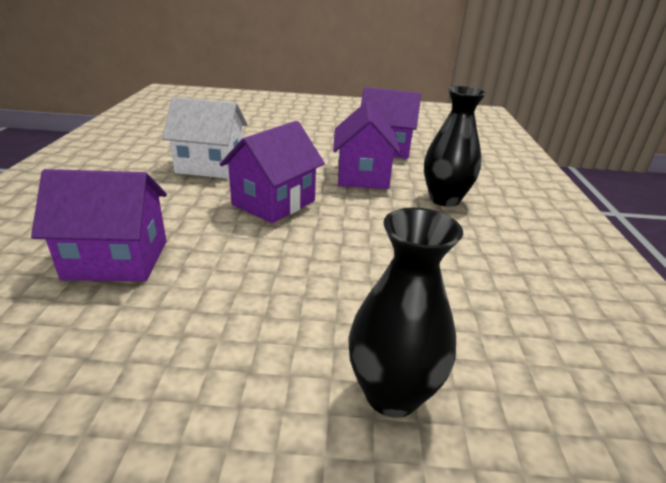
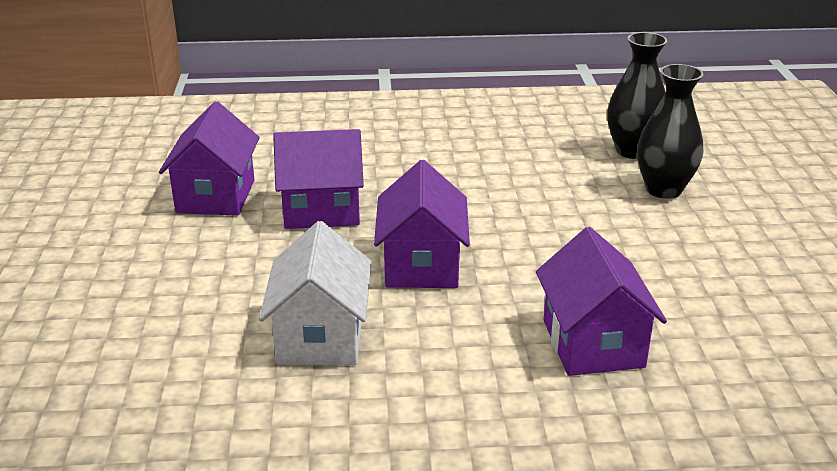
camera: 95 degrees left, 0 degrees up
purple house [220,121,325,223] -> purple house turned 60 degrees clockwise [374,160,470,288]
black vase [424,86,487,207] -> black vase moved to [607,32,667,159]

